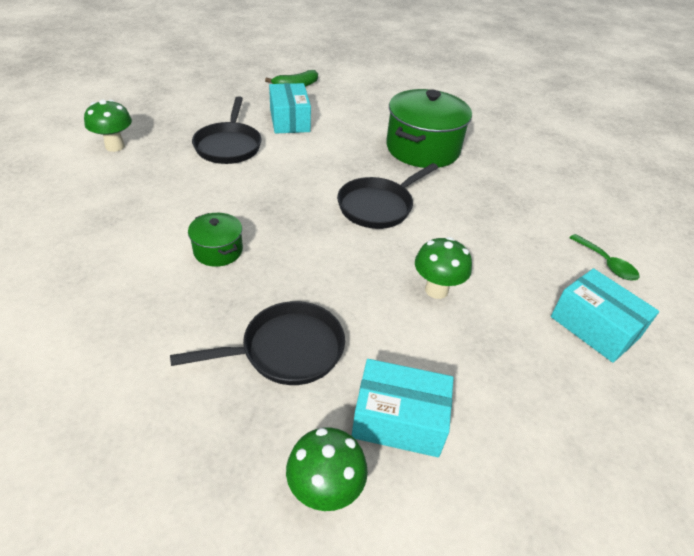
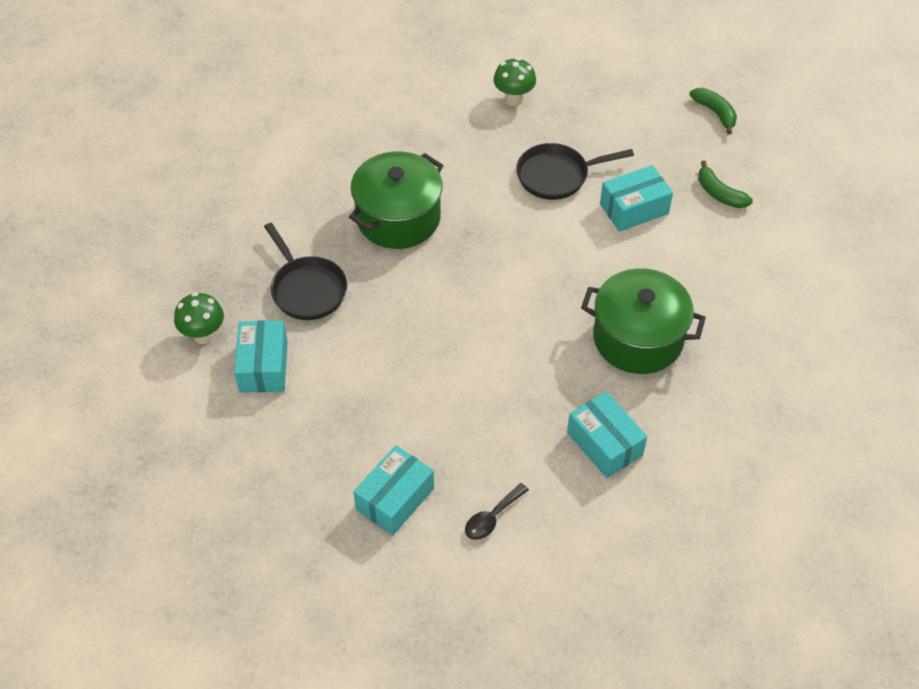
camera: 80 degrees right, 10 degrees up
green pot [188,213,243,267] -> green pot [349,151,444,249], size x2.01
black pan [337,163,438,229] -> none
green mushroom [415,237,472,299] -> none
green spoon [569,234,639,280] -> black spoon [465,483,529,540]
none -> turquoise box [567,391,647,478]
none -> green banana [689,88,737,134]

